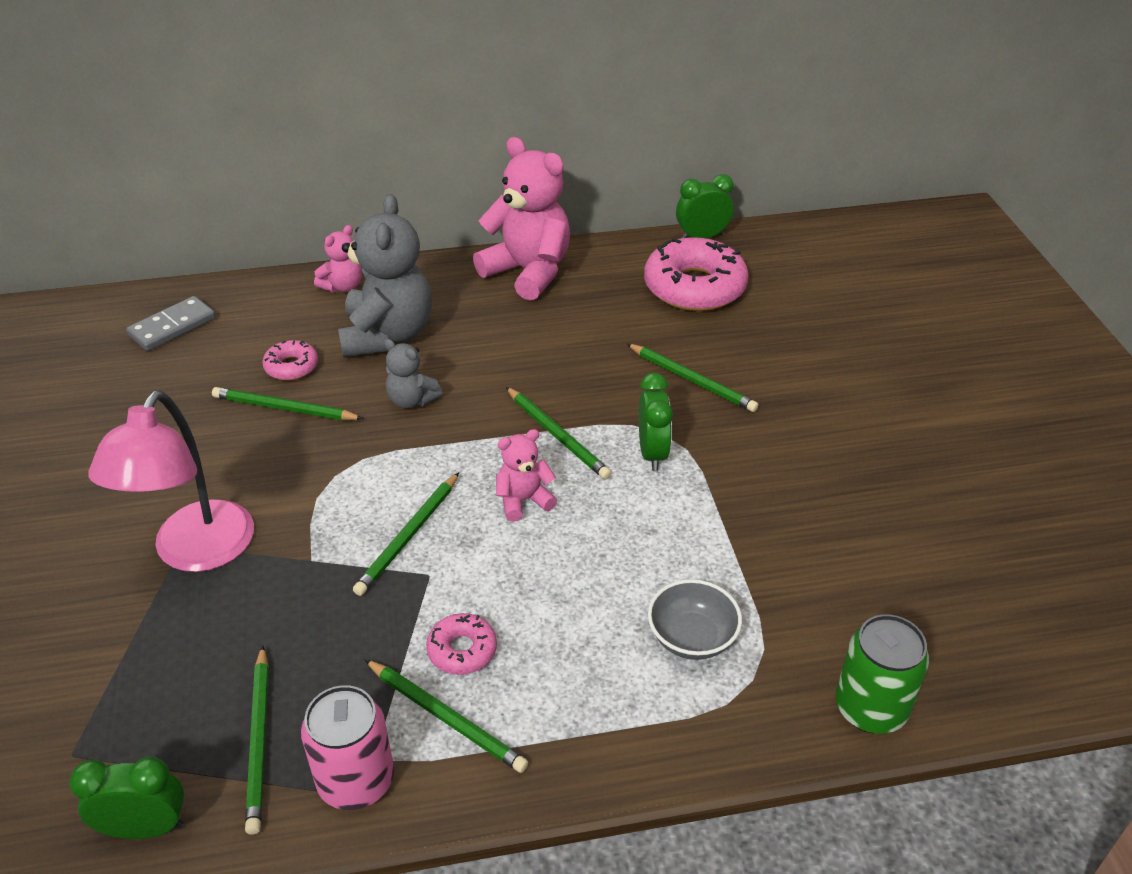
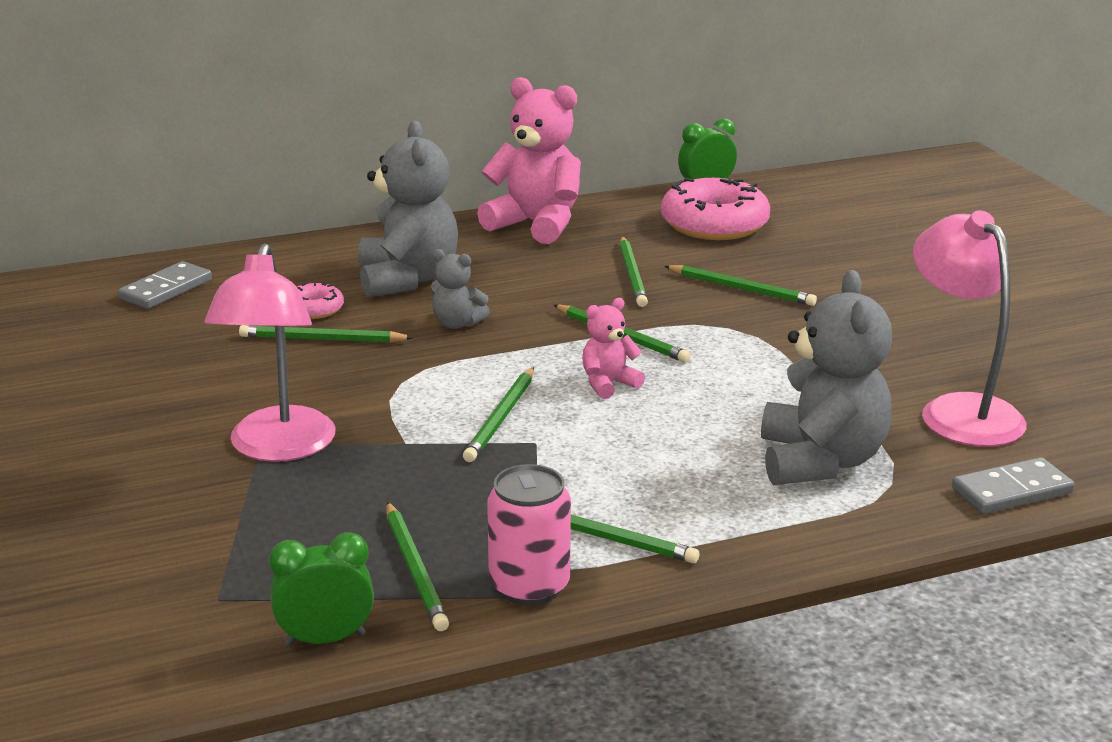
camera: 10 degrees left, 15 degrees down
pink teddy bear [314,225,362,292] -> none
pink donut [426,613,497,675] -> none
green clock [639,373,673,471] -> none
grey bowl [648,579,742,660] -> grey teddy bear [761,270,892,485]
green can [835,614,929,734] -> grey domino [952,457,1075,514]
none -> green pencil [620,236,648,307]
none -> pink lamp [913,210,1027,447]

